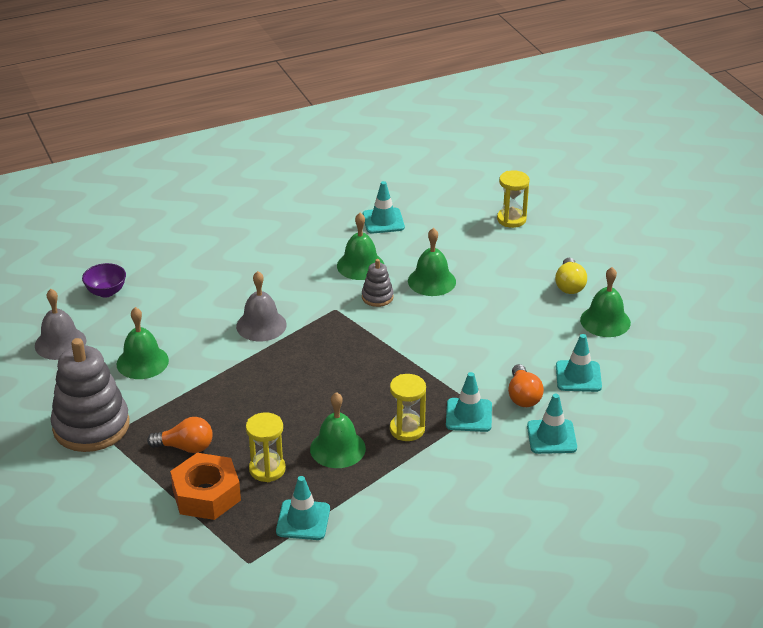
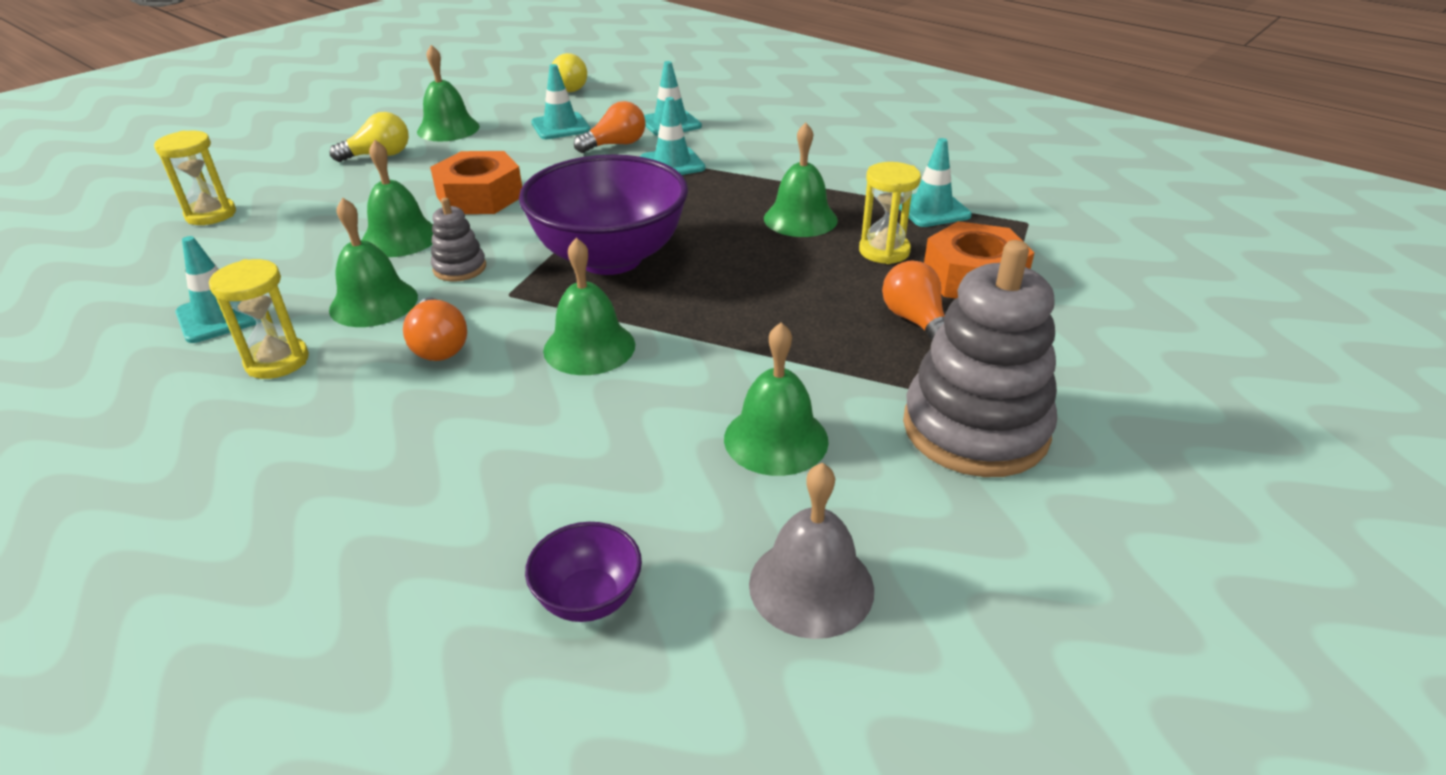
camera: 115 degrees left, 0 degrees up
grey bell [236,271,287,341] -> green bell [543,238,635,375]
yellow hourglass [390,374,426,441] -> yellow hourglass moved to [209,259,309,379]
none -> orange light bulb [403,297,467,361]
none -> orange nut [430,151,522,214]
none -> purple bowl [519,155,688,275]
none -> yellow light bulb [552,53,587,92]

